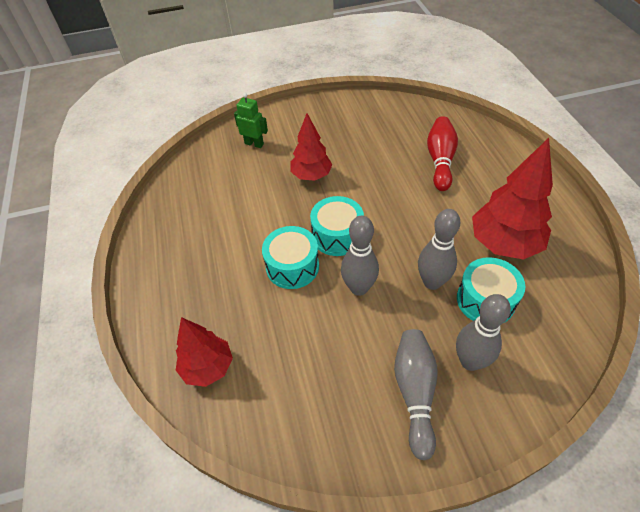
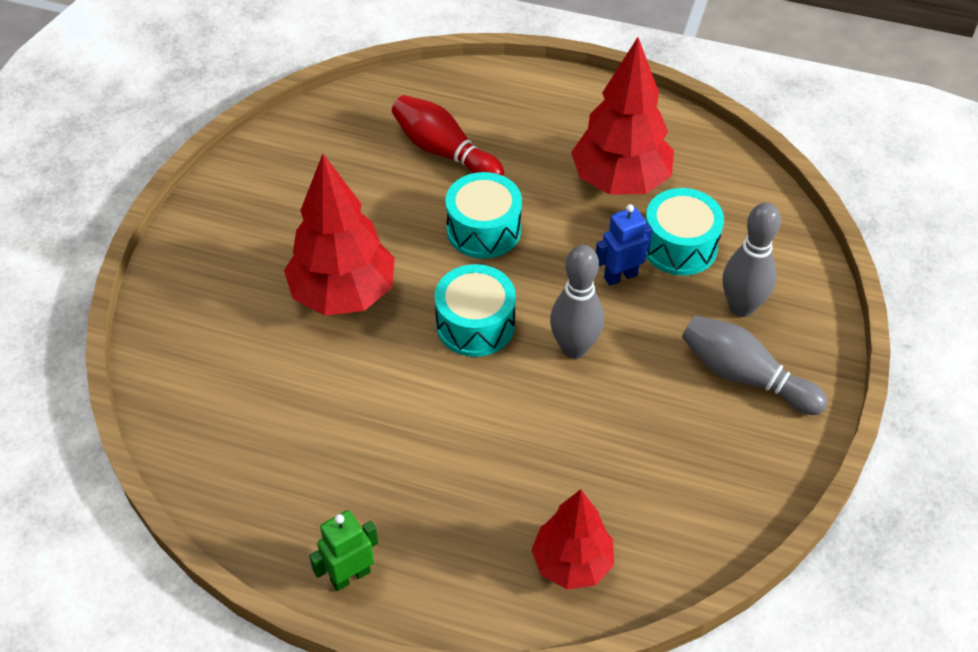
camera: 60 degrees left, 0 degrees up
green robot [234,93,268,148] -> green robot moved to [309,510,378,591]
turquoise drum [262,226,319,289] -> turquoise drum moved to [445,172,522,259]
red tree [290,113,333,181] -> red tree [284,154,395,316], size x1.55
grey bowling pin [418,209,460,290] -> blue robot [596,204,653,286]

